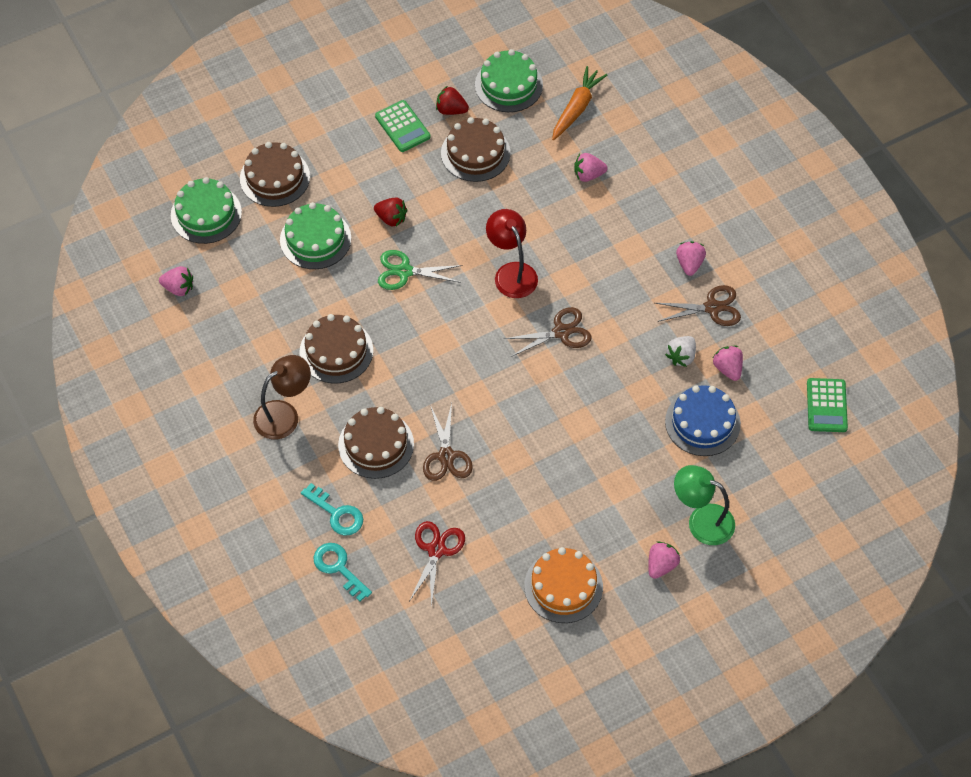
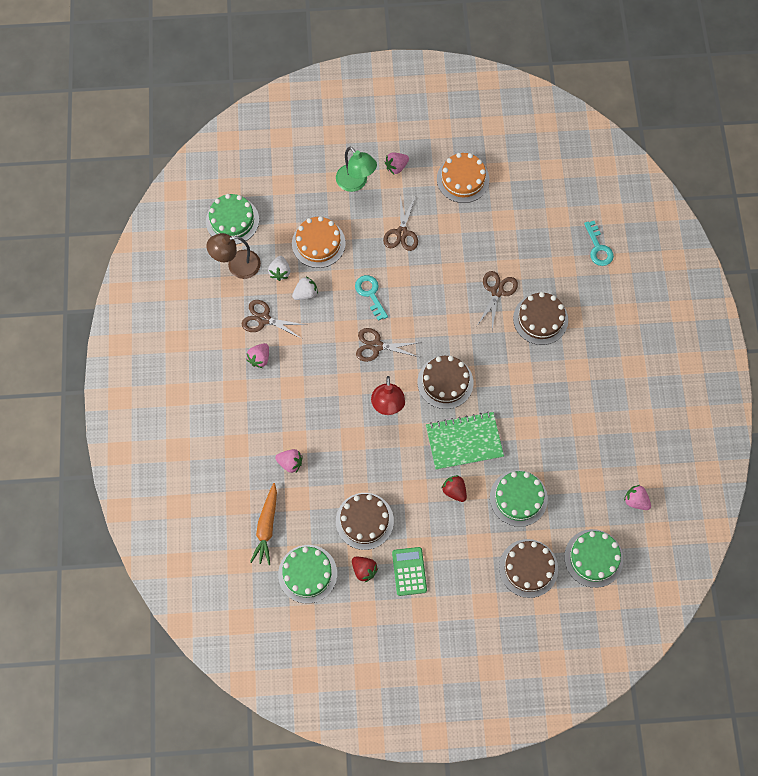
camera: 155 degrees left, 10 degrees up
brown lamp [253,355,311,440] -> brown lamp moved to [206,233,261,279]
brown cake [300,314,373,383] -> brown cake moved to [418,356,473,409]
turquoise key [301,483,363,536] -> turquoise key moved to [355,275,388,321]
green scissors [378,250,463,290] -> green notebook [426,412,504,470]
red scissors [410,521,465,608] -> none
orange carrot [552,66,607,140] -> orange carrot turned 45 degrees counterclockwise [250,483,277,565]
blue cake [665,385,741,456] -> orange cake [292,216,346,268]
pink strawberry [713,346,743,381] -> white strawberry [268,256,290,281]
green calculator [807,378,848,432] -> green cake [206,194,259,245]
none -> brown scissors [383,196,418,251]

